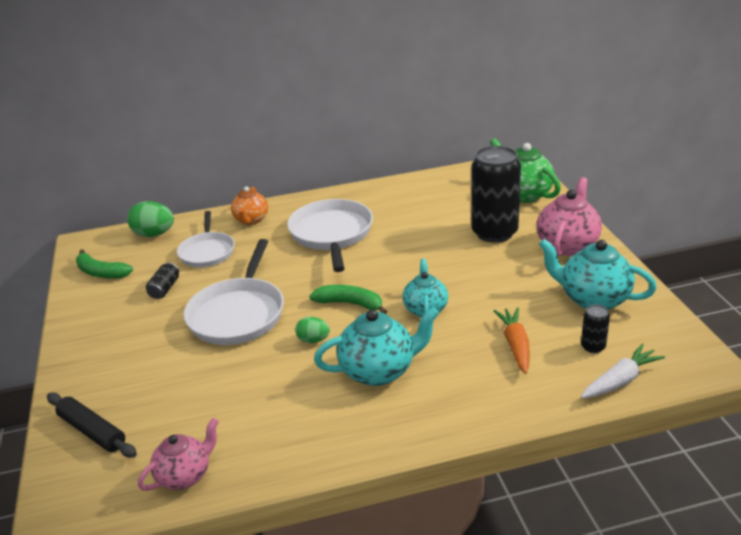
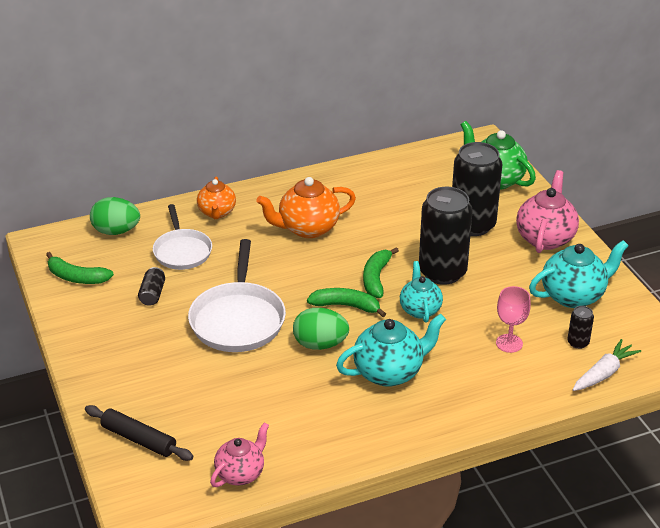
camera: 10 degrees left, 5 degrees up
white pan [287,199,373,272] -> orange teapot [256,177,356,238]
green egg [295,317,330,343] -> green egg [293,308,349,350], size x1.69
orange carrot [493,307,530,374] -> pink goblet [496,286,531,353]
turquoise teapot [539,239,657,310] -> turquoise teapot turned 135 degrees clockwise [529,240,629,308]
none -> green banana [363,247,399,298]
none -> black can [419,187,473,285]

